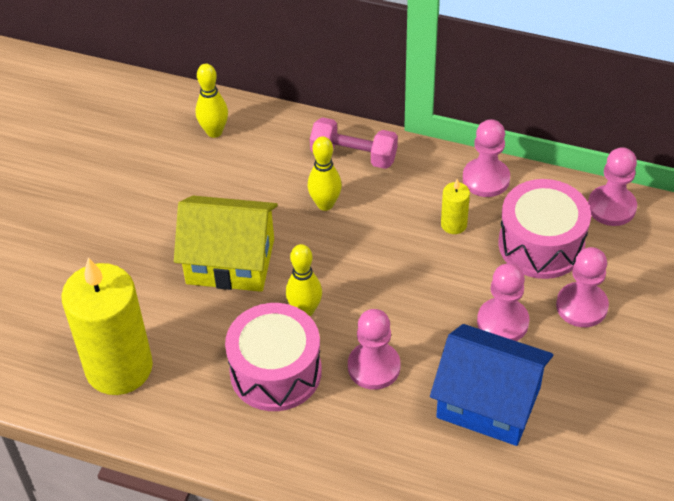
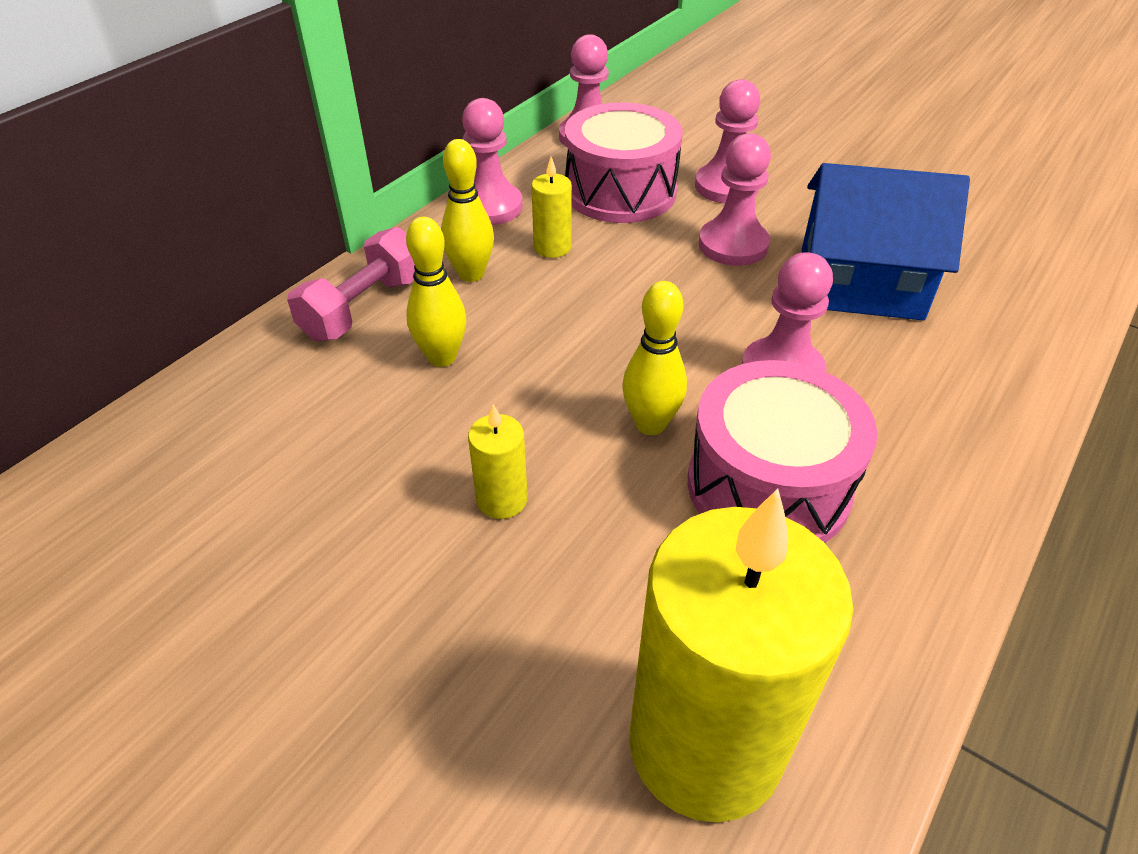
camera: 75 degrees left, 5 degrees down
yellow house [174,196,278,292] -> yellow candle [468,404,528,519]
yellow bowling pin [195,64,228,138] -> yellow bowling pin moved to [441,139,494,282]
blue house [430,324,553,446] -> blue house turned 60 degrees clockwise [802,163,970,320]

